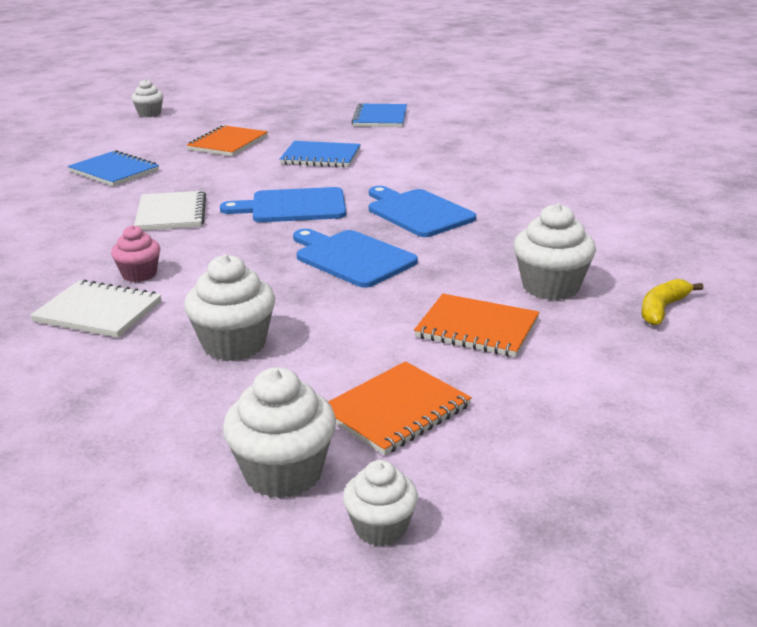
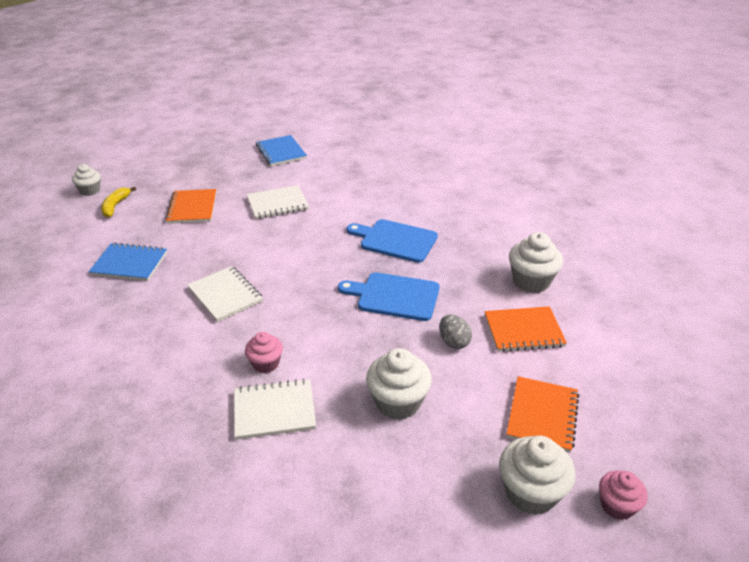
camera: 30 degrees left, 10 degrees up
blue cutting board [220,187,346,222] -> none
blue notebook [280,141,361,168] -> white notebook [247,185,309,219]
white cupcake [343,460,418,546] -> pink cupcake [599,470,648,520]
yellow banana [641,279,704,326] -> yellow banana moved to [101,187,136,217]
none -> grey egg [439,315,472,349]

